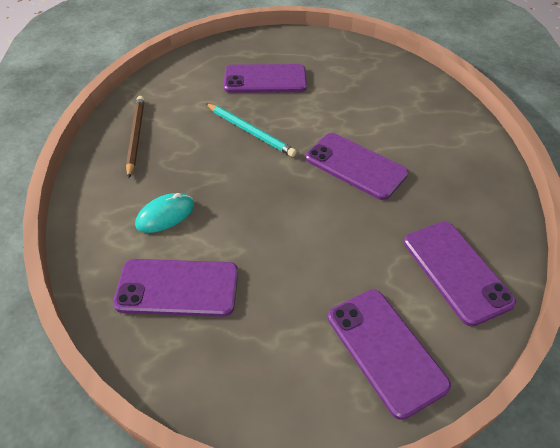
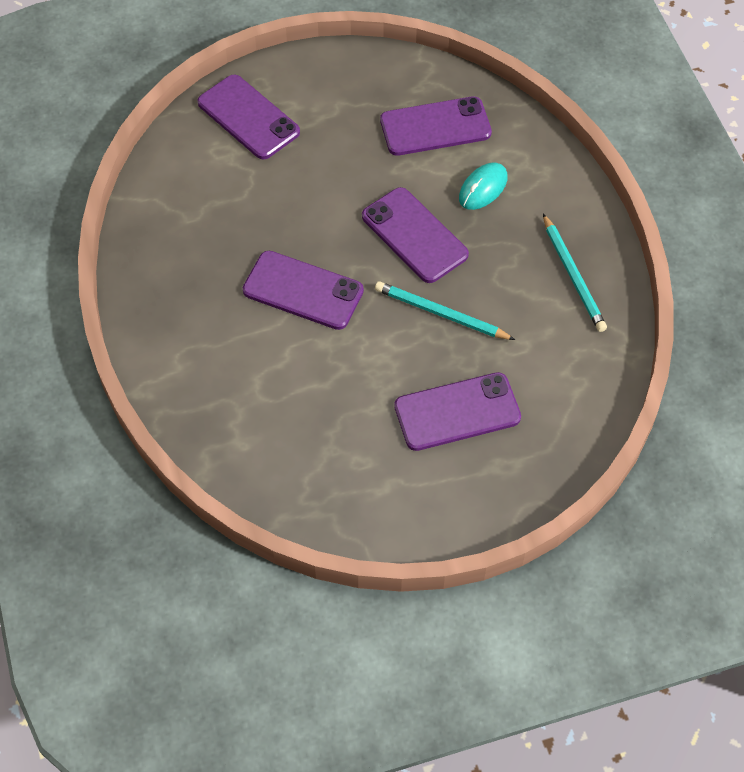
camera: 165 degrees right, 10 degrees up
brown pencil [126,96,144,179] -> turquoise pencil [543,214,607,332]
purple phone [404,221,516,327] -> purple phone moved to [362,187,469,283]

